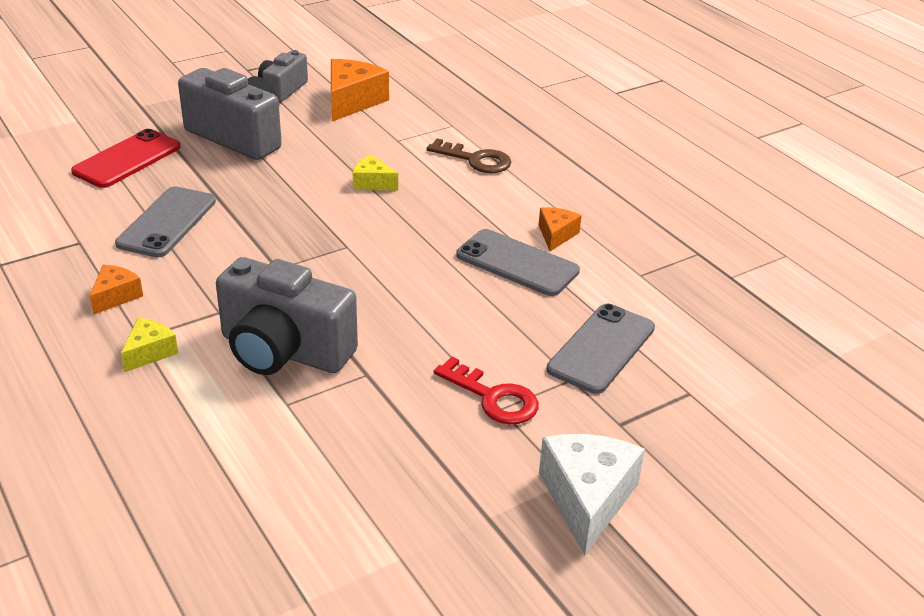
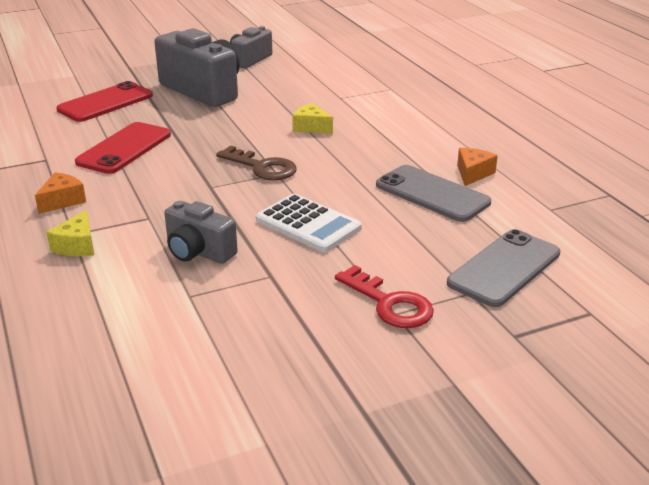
camera: 10 degrees right, 5 degrees down
grey phone [115,186,216,257] -> red phone [75,122,171,174]
yellow cheese [121,318,178,372] -> yellow cheese turned 150 degrees clockwise [46,210,94,256]
grey camera [216,257,358,375] -> grey camera [164,201,238,264], size x0.57
orange cheese [331,59,389,121] -> none
brown key [427,138,511,173] -> brown key moved to [216,146,297,180]
white cheese [539,434,645,555] -> none
none -> white calculator [256,194,362,252]

